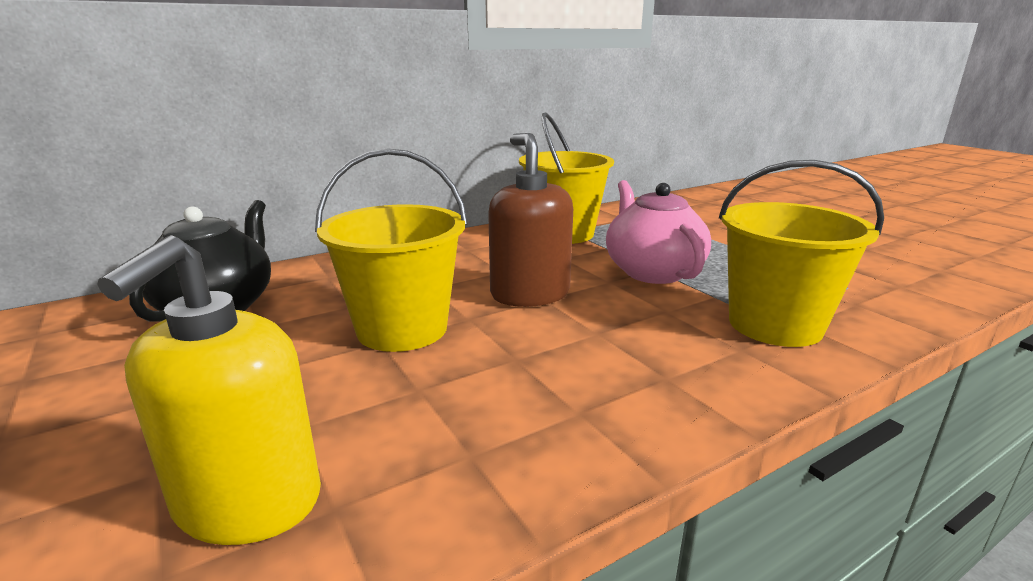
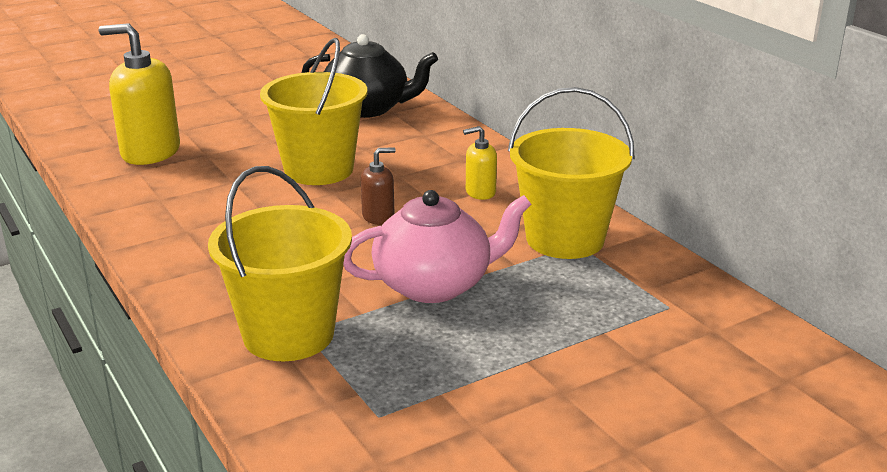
camera: 90 degrees right, 5 degrees up
brown soap dispenser [488,133,573,307] -> brown soap dispenser [361,148,396,225], size x0.50
none -> yellow soap dispenser [463,126,497,200]

